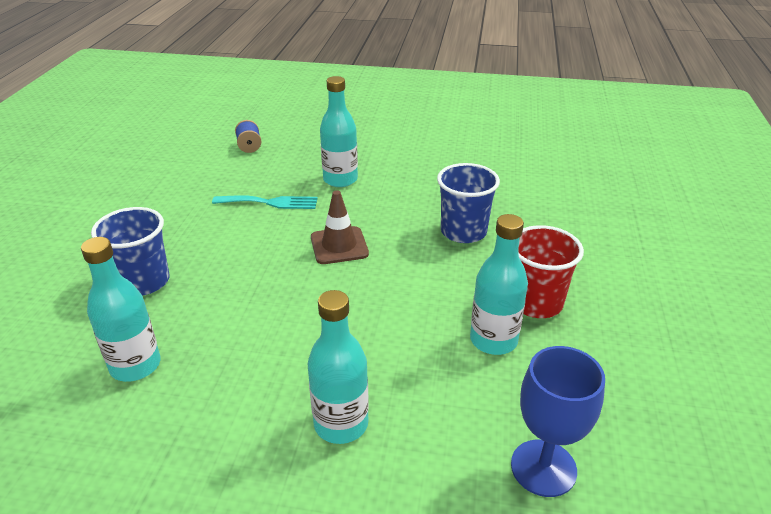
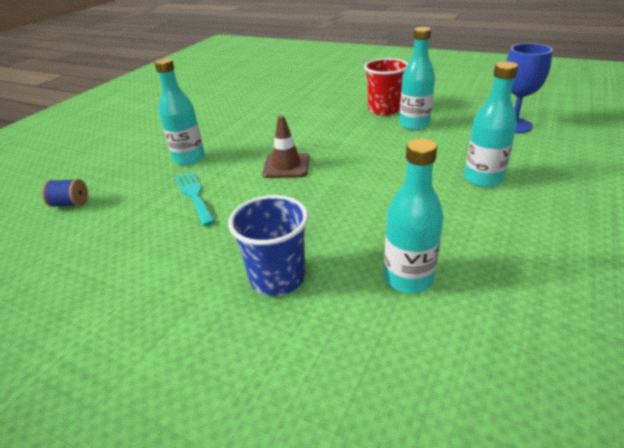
camera: 70 degrees left, 0 degrees up
turquoise fork [212,195,318,209] -> turquoise fork turned 45 degrees counterclockwise [175,171,216,226]
blue cup [437,163,500,243] -> none

